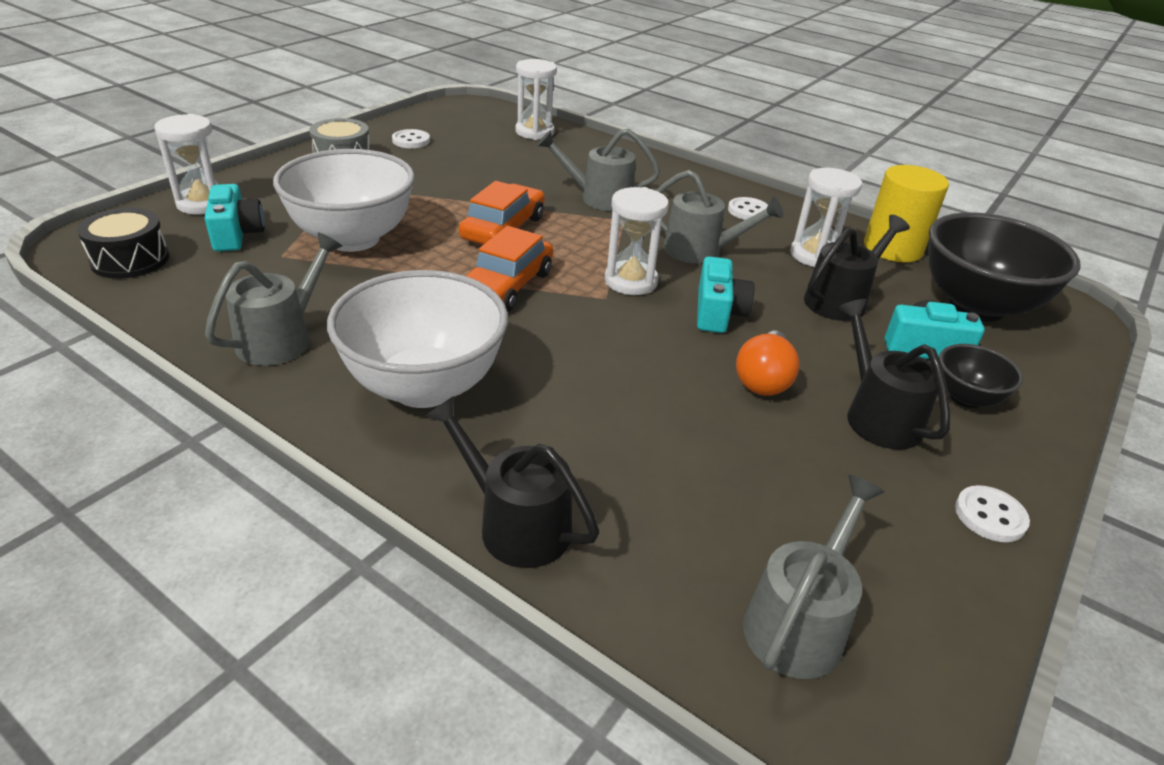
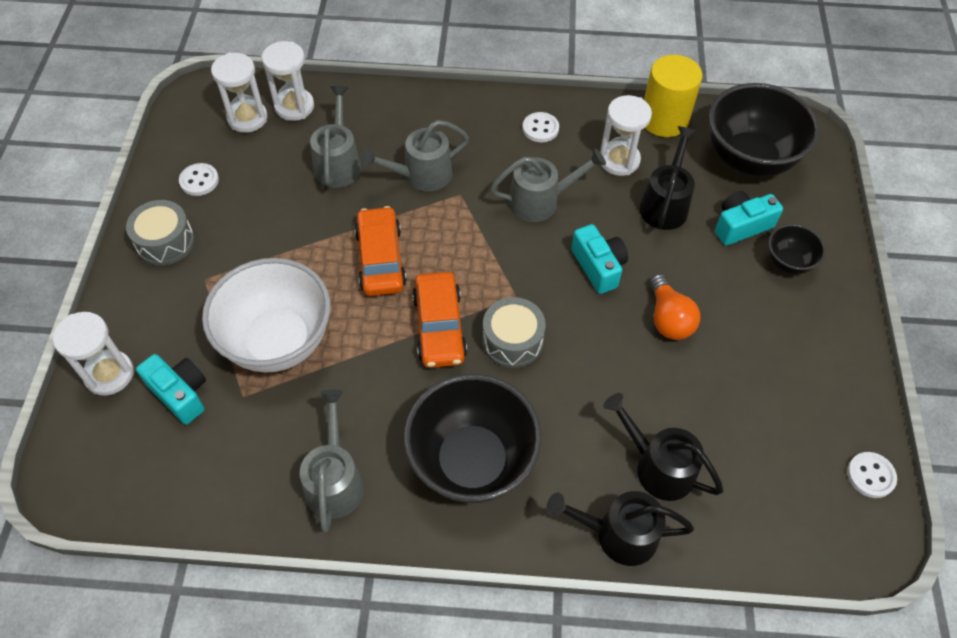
camera: 30 degrees left, 20 degrees up
black drum [77,208,169,279] -> none
white bowl [327,270,508,408] -> black bowl [404,374,542,503]
white hourglass [605,187,669,295] -> white hourglass moved to [211,53,268,133]
grey watering can [743,475,884,679] -> grey watering can moved to [310,86,361,188]
black watering can [838,299,950,450] -> black watering can moved to [603,393,723,501]
white button [955,485,1030,542] -> white button moved to [847,452,897,498]
none -> grey drum [482,297,546,368]

